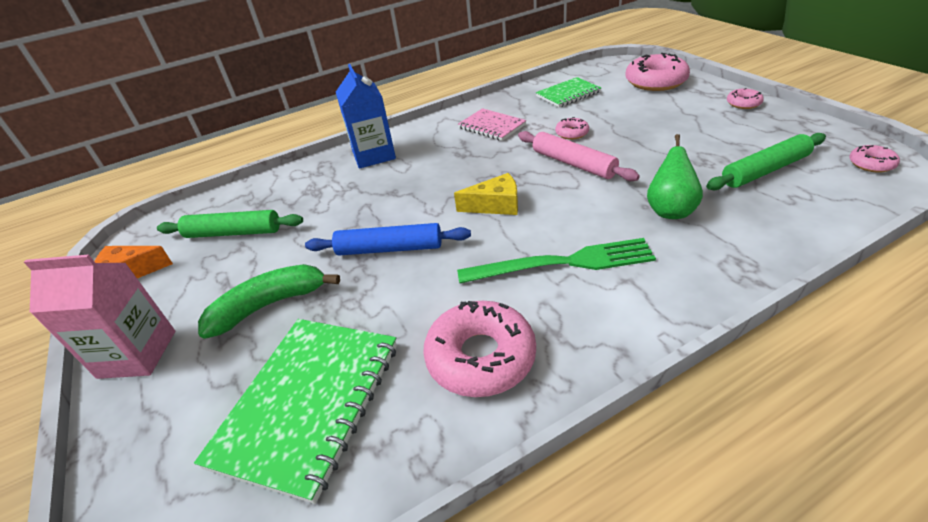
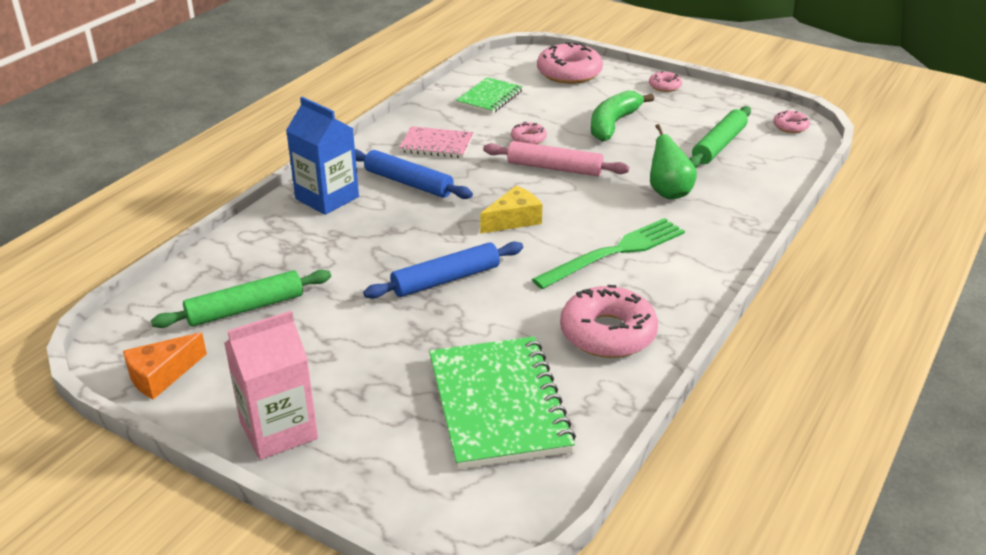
camera: 35 degrees left, 5 degrees down
green banana [198,264,340,339] -> green banana moved to [591,90,654,142]
none -> blue rolling pin [355,149,473,199]

